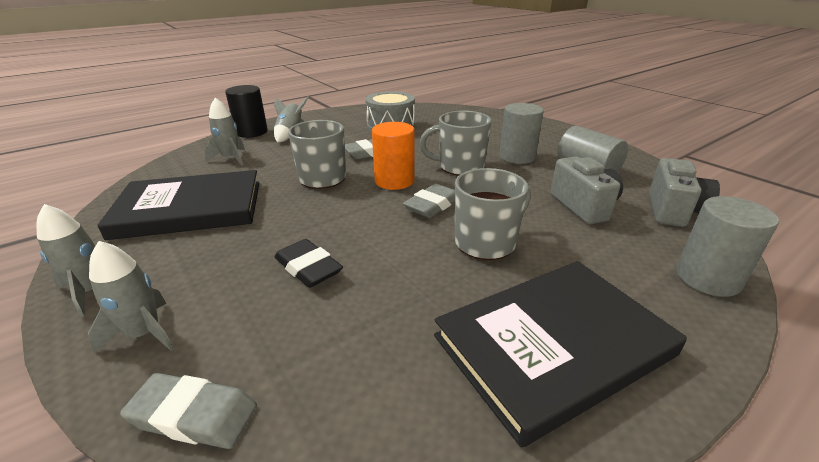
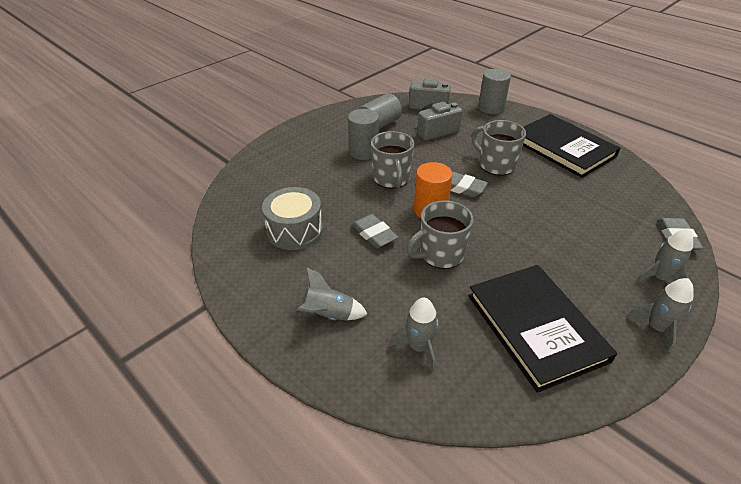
camera: 100 degrees left, 10 degrees up
black cylinder [225,85,268,138] -> none
black eraser [275,239,343,288] -> none

